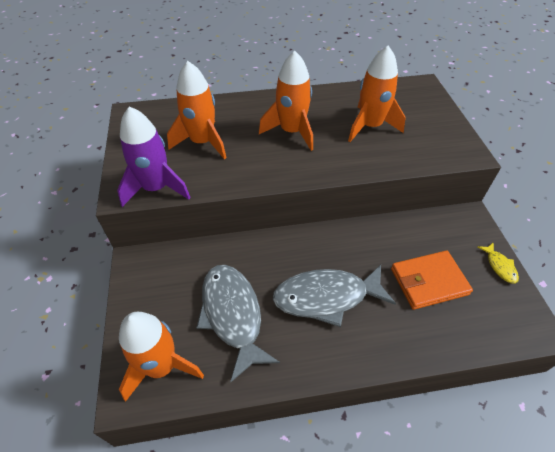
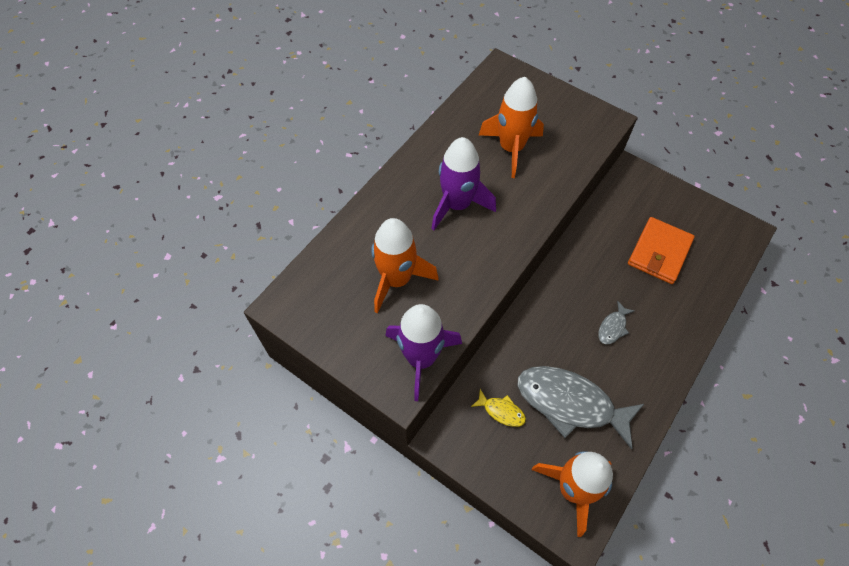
camera: 45 degrees left, 10 degrees up
orange rocket [259,51,313,151] -> purple rocket [431,137,496,230]
grey fish [273,265,396,327] -> grey fish [598,301,635,344], size x0.44
yellow fish [478,242,519,284] -> yellow fish moved to [471,389,526,427]

